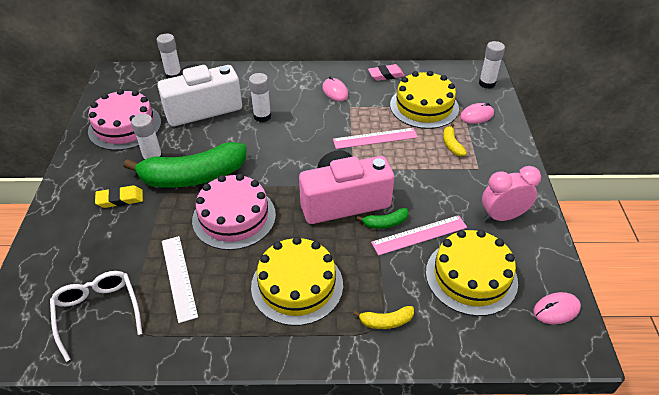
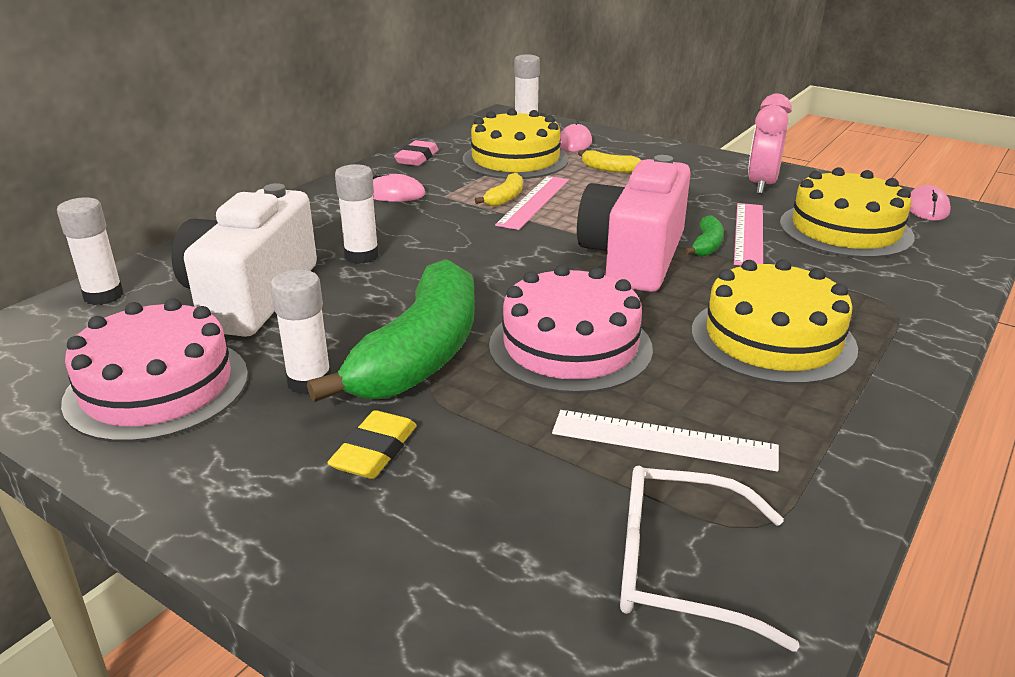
camera: 55 degrees left, 15 degrees down
yellow banana [353,306,414,329] -> yellow banana moved to [475,173,523,207]

